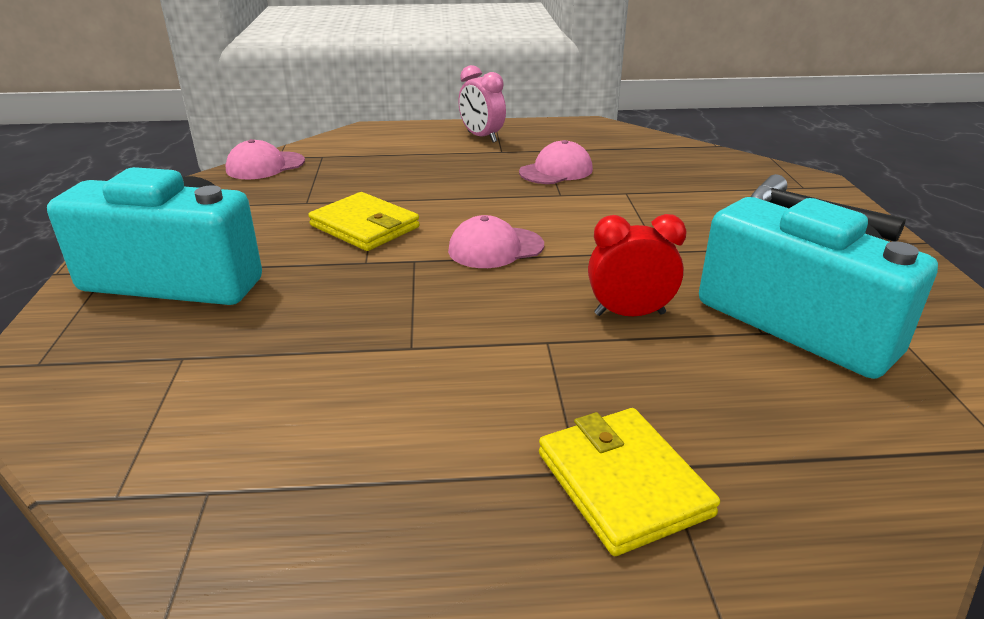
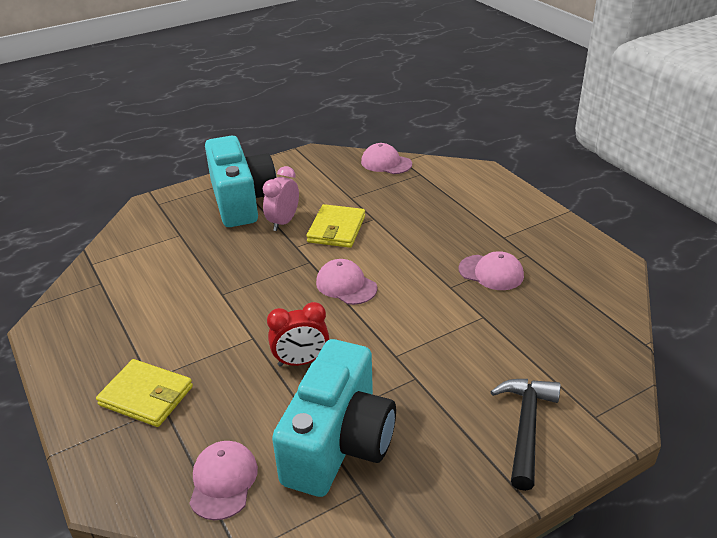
camera: 65 degrees right, 5 degrees up
pink clock [458,65,506,143] -> pink clock moved to [263,166,299,231]
yellow wallet [539,408,720,556] -> yellow wallet turned 75 degrees clockwise [96,359,193,427]
red clock [588,214,687,316] -> red clock turned 105 degrees clockwise [267,302,329,367]
none -> pink cap [189,441,258,520]

